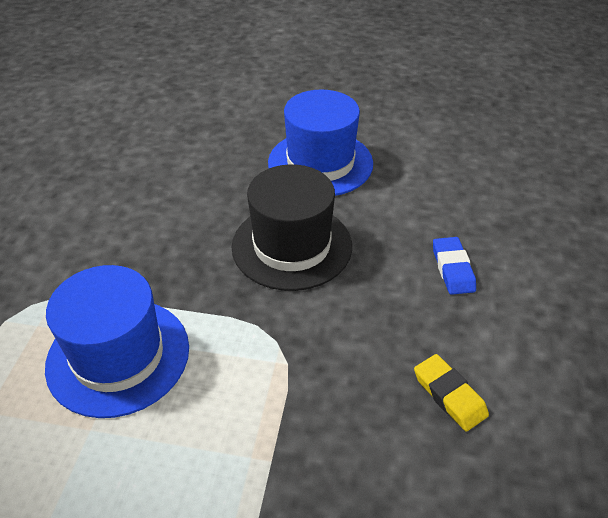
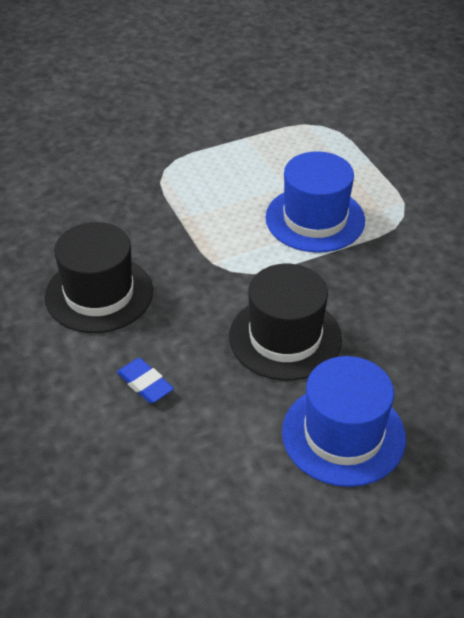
camera: 145 degrees right, 0 degrees up
yellow eraser [414,354,489,431] -> black hat [45,222,153,333]

